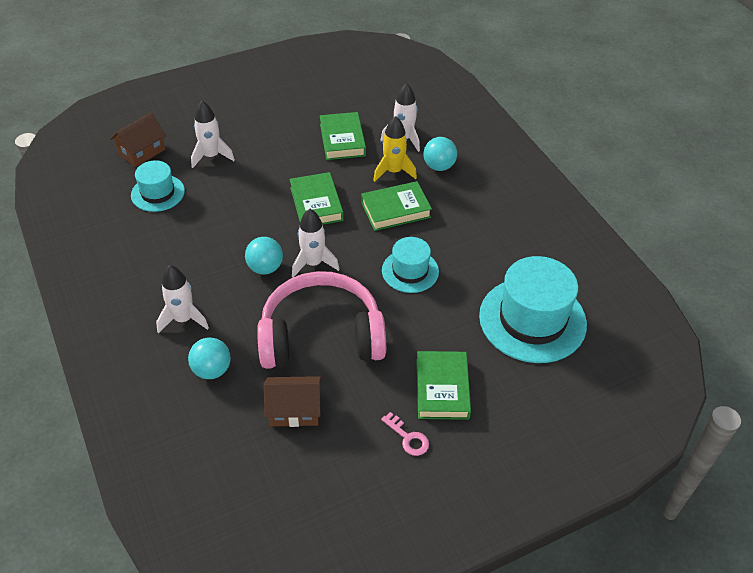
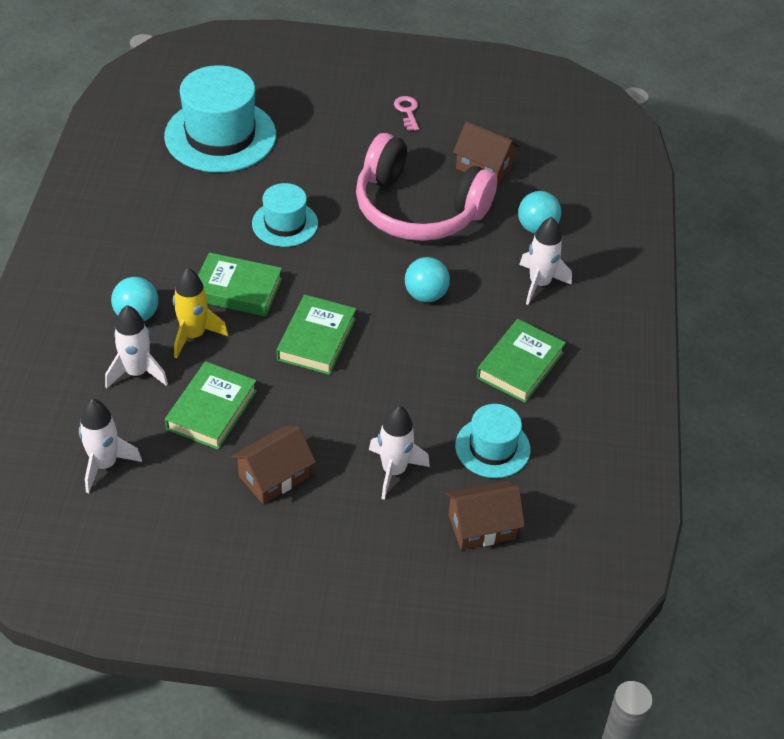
camera: 150 degrees left, 0 degrees up
white rocket [292,209,339,277] -> white rocket moved to [79,399,142,493]
green book [416,351,471,420] -> green book moved to [477,319,566,403]
none -> brown house [231,426,316,504]

